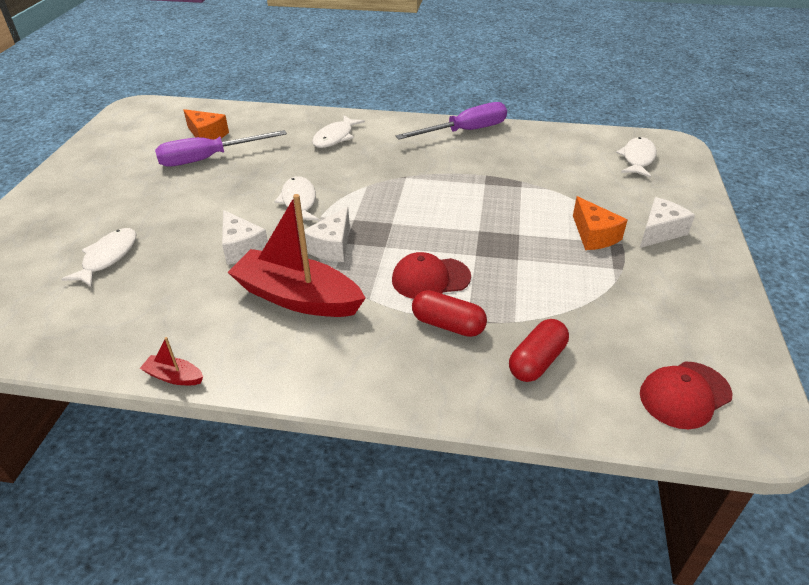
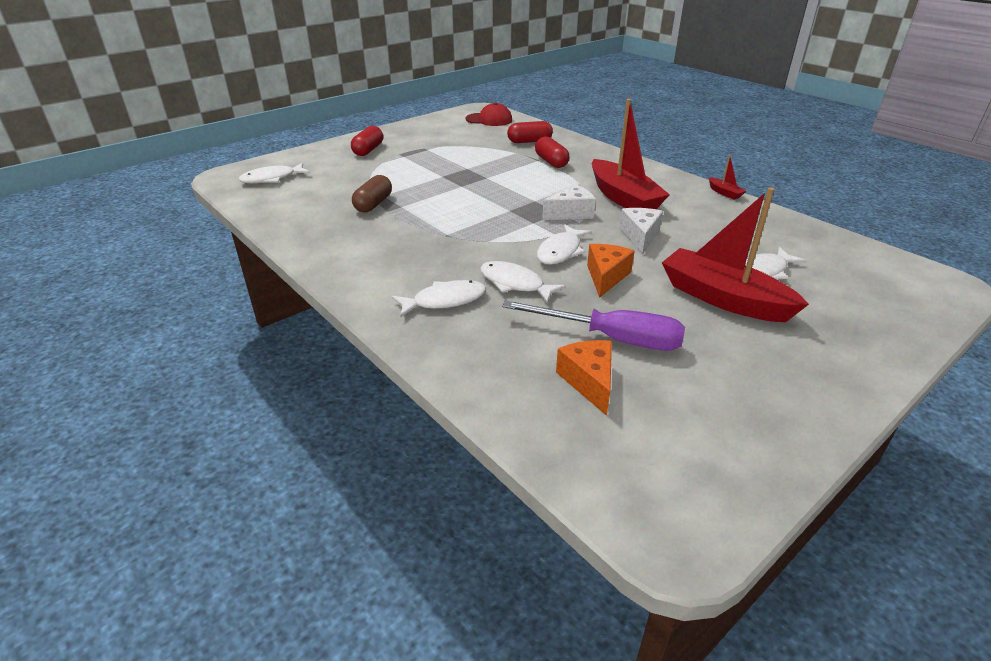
camera: 140 degrees left, 5 degrees down
red cap [392,252,471,299] -> none
purple screwdriver [395,102,507,140] -> none
orange cheese [573,196,628,250] -> orange cheese moved to [587,244,635,298]
white cheese [640,197,695,248] -> red capsule [351,126,383,156]
none -> brown capsule [352,175,392,212]
none -> white fish [480,261,566,303]
none -> red boat [662,187,809,322]

